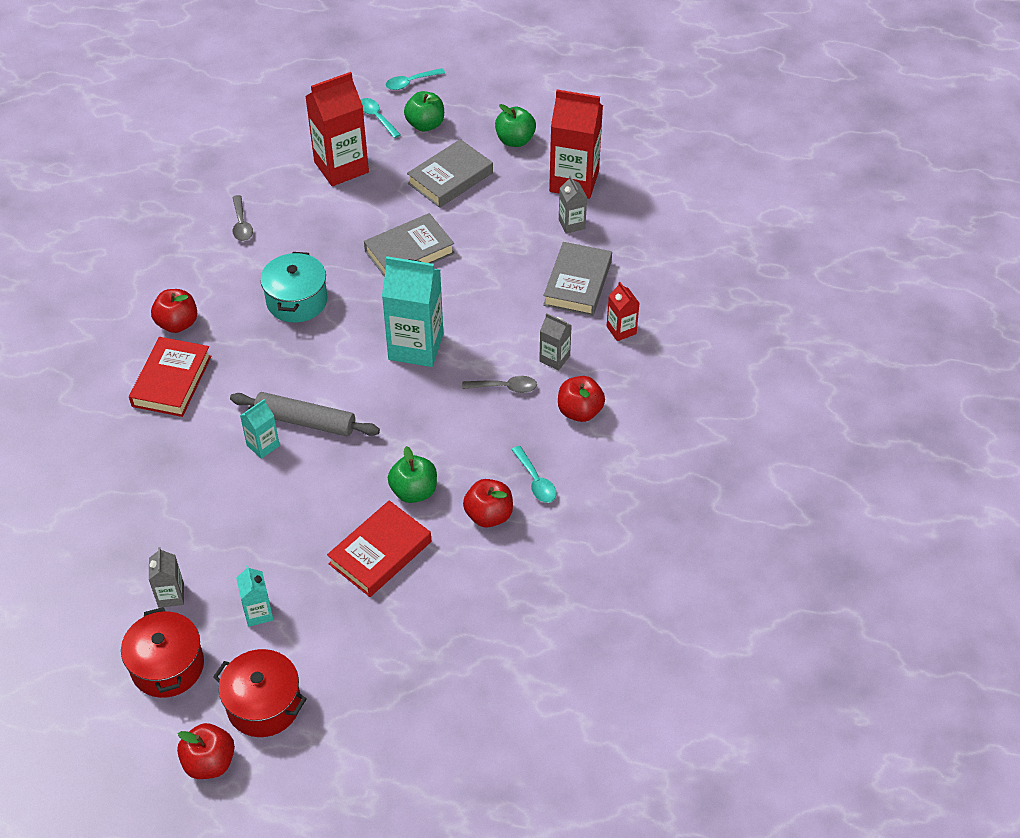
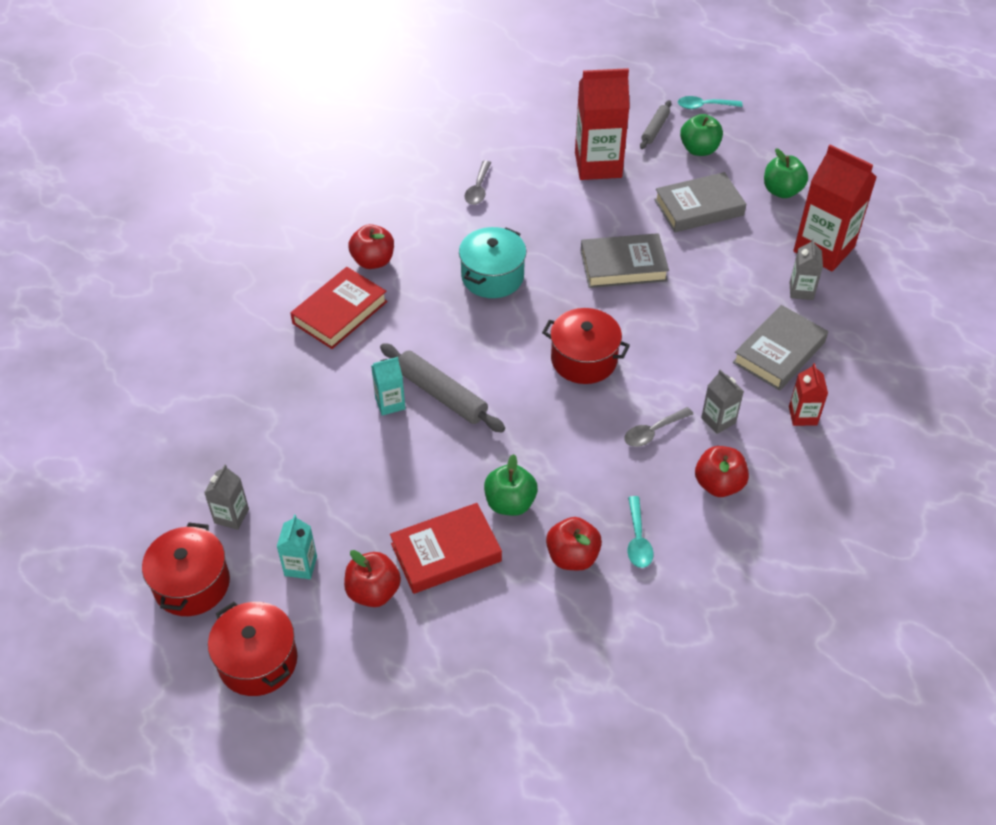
camera: 25 degrees right, 0 degrees up
red apple [177,723,235,779] -> red apple moved to [344,550,401,607]
turquoise spoon [361,98,401,138] -> grey rolling pin [640,100,671,149]
turquoise carton [382,256,443,367] -> red pot [542,308,630,384]
grey spoon [462,376,537,393] -> grey spoon turned 120 degrees clockwise [624,407,693,447]

